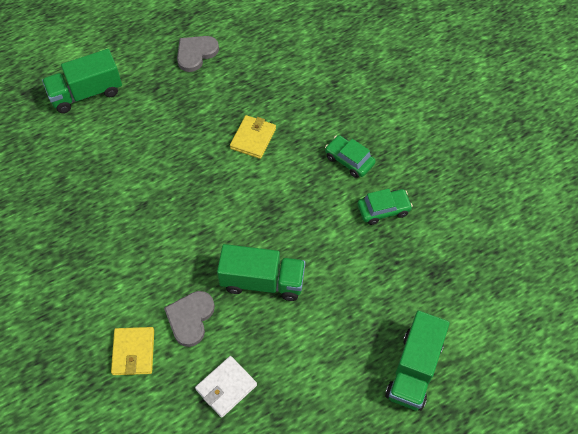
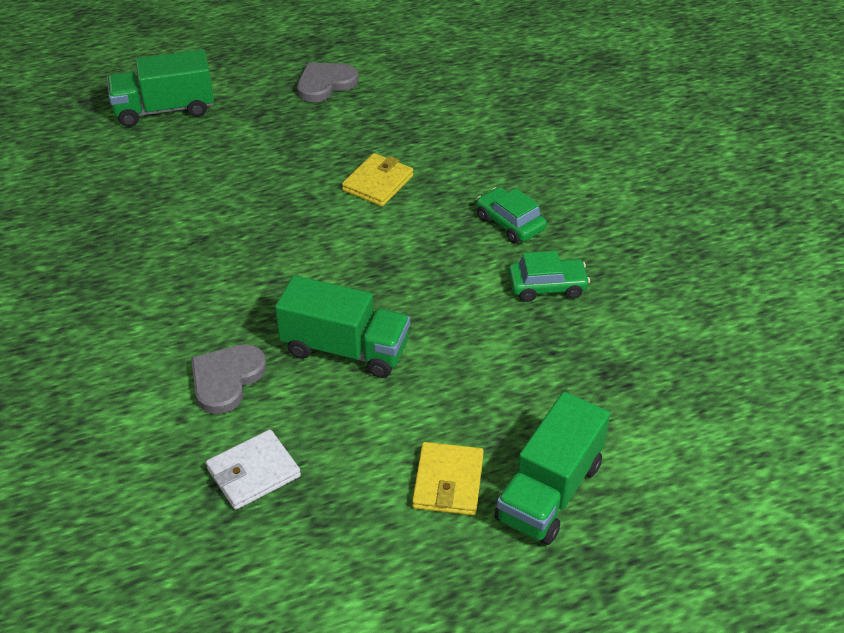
camera: 10 degrees right, 15 degrees down
yellow wallet [111,327,154,375] -> yellow wallet moved to [412,442,484,515]

